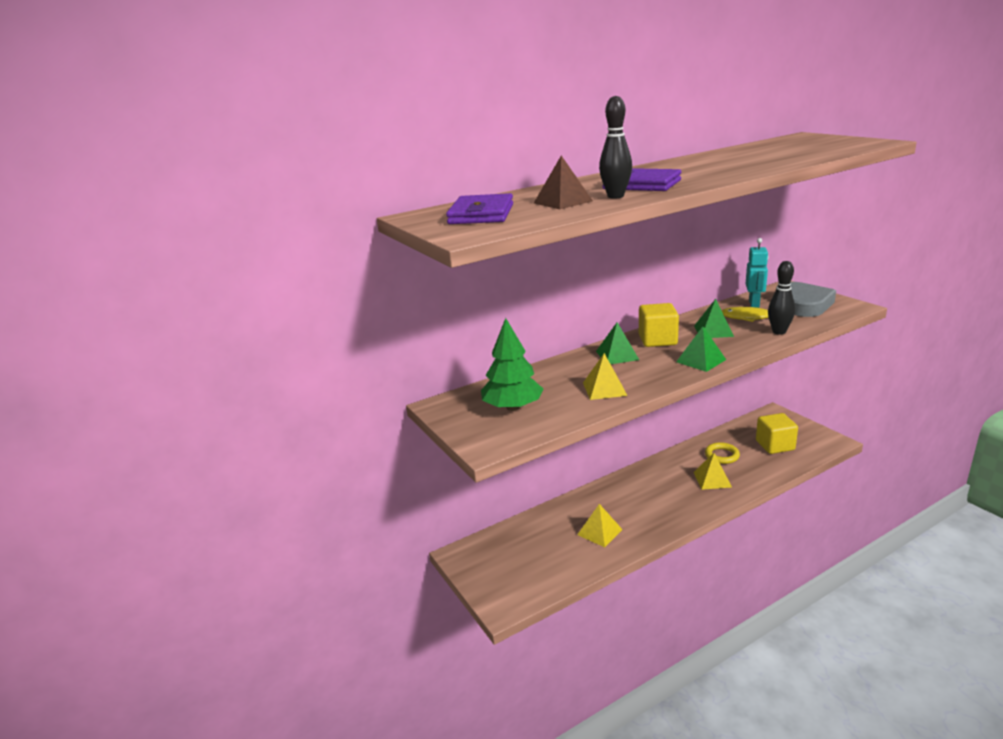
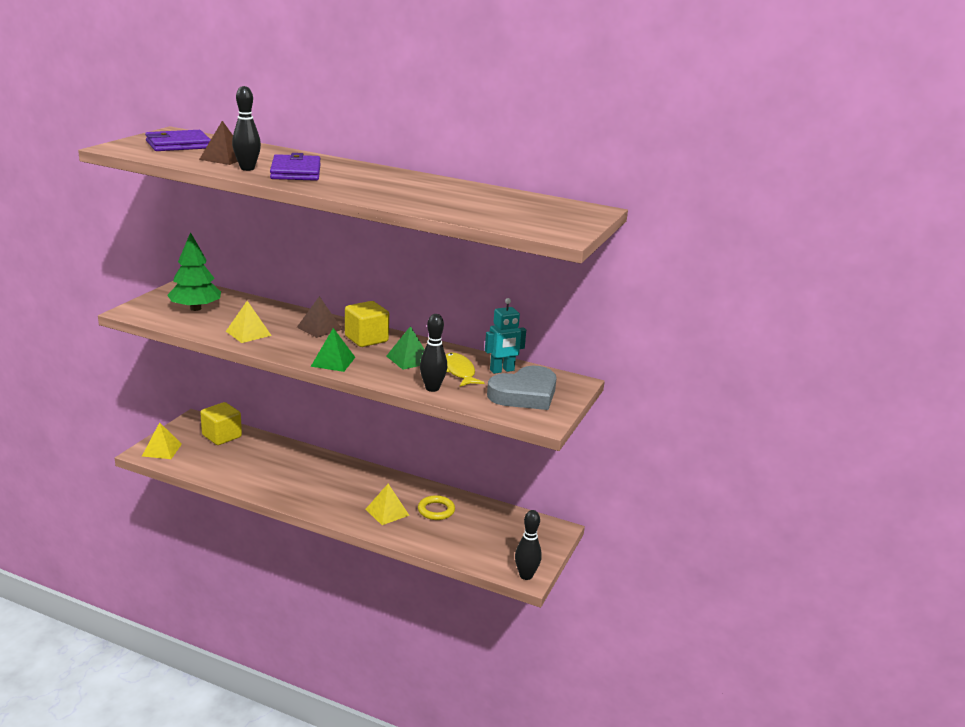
camera: 50 degrees right, 0 degrees up
yellow pyramid [577,504,623,547] -> yellow pyramid moved to [142,422,182,459]
green pyramid [596,322,639,364] -> brown pyramid [297,296,343,338]
yellow cube [756,413,798,454] -> yellow cube moved to [200,402,242,445]
none -> black bowling pin [515,510,542,580]

